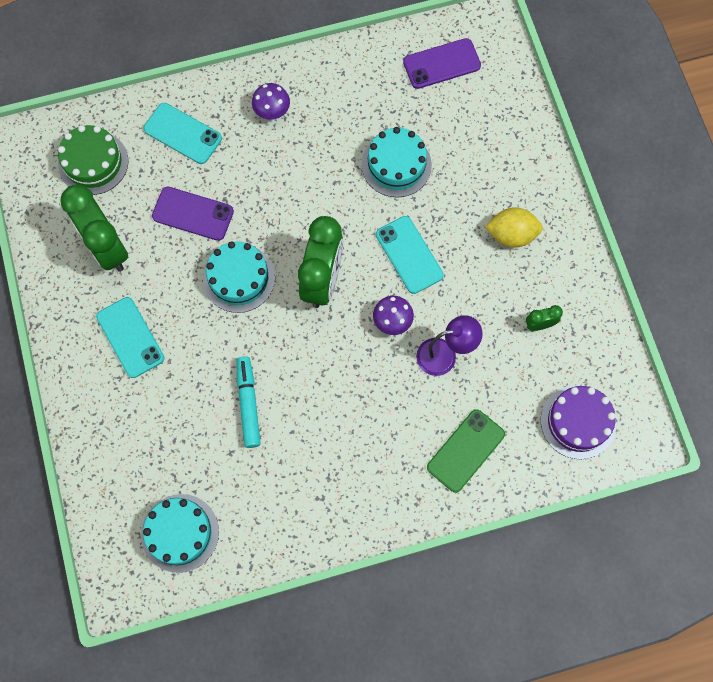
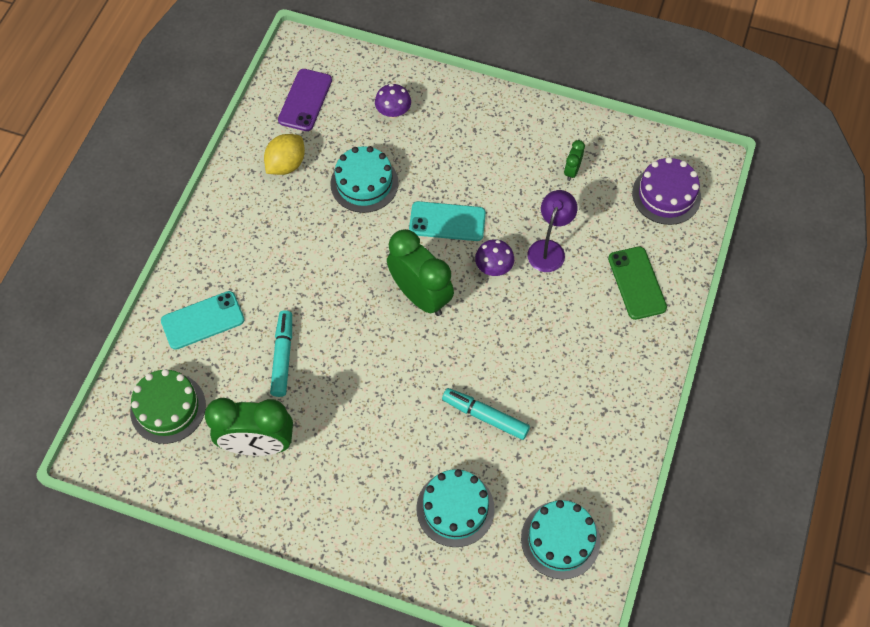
camera: 55 degrees left, 10 degrees down
turquoise phone [96,297,164,378] -> none
purple phone [152,187,234,241] -> turquoise marker [270,310,292,397]
turquoise cake [203,241,275,313] -> turquoise cake moved to [416,469,495,547]
purple mushroom [252,83,290,120] -> purple mushroom moved to [375,84,411,118]
yellow lemon [485,207,543,248] -> yellow lemon moved to [264,134,305,175]

